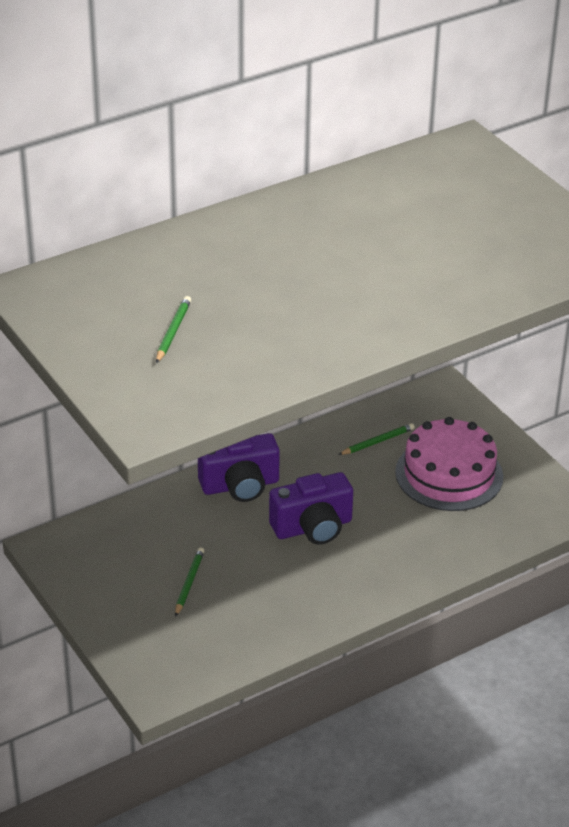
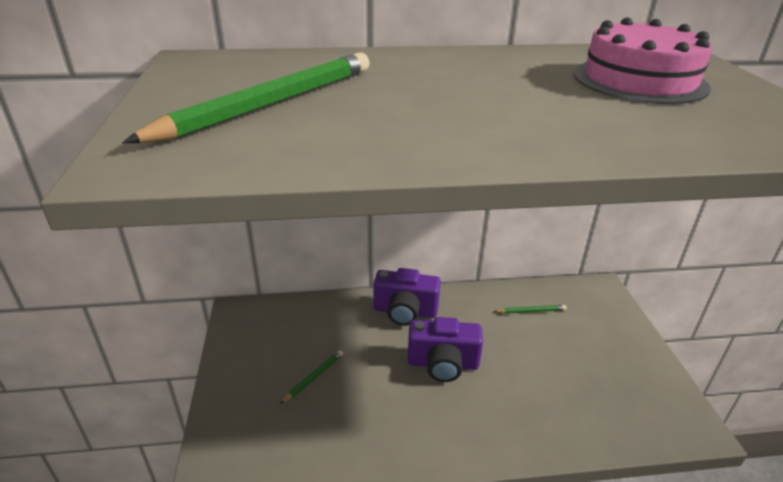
camera: 25 degrees right, 5 degrees down
green pencil [156,296,191,363] -> green pencil [122,52,370,143], size x2.37
pink cake [395,417,503,511] -> pink cake moved to [573,18,713,104]

